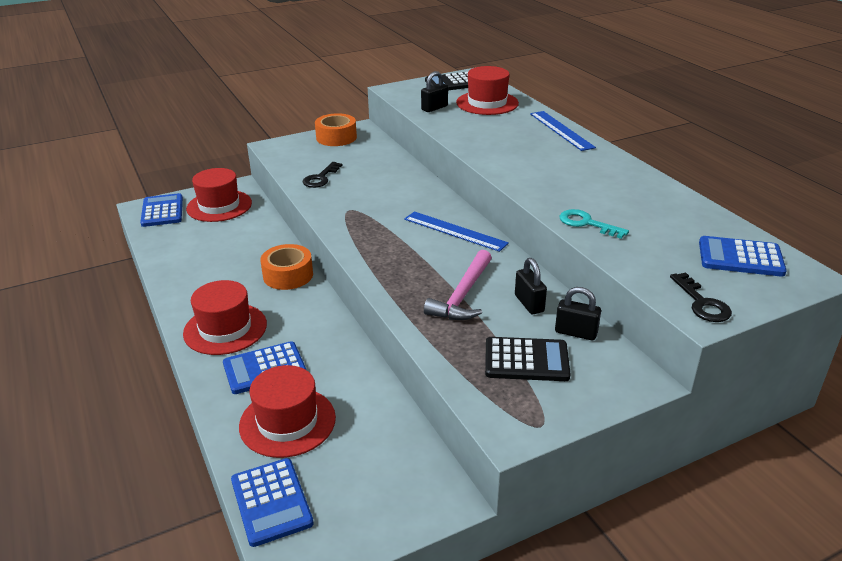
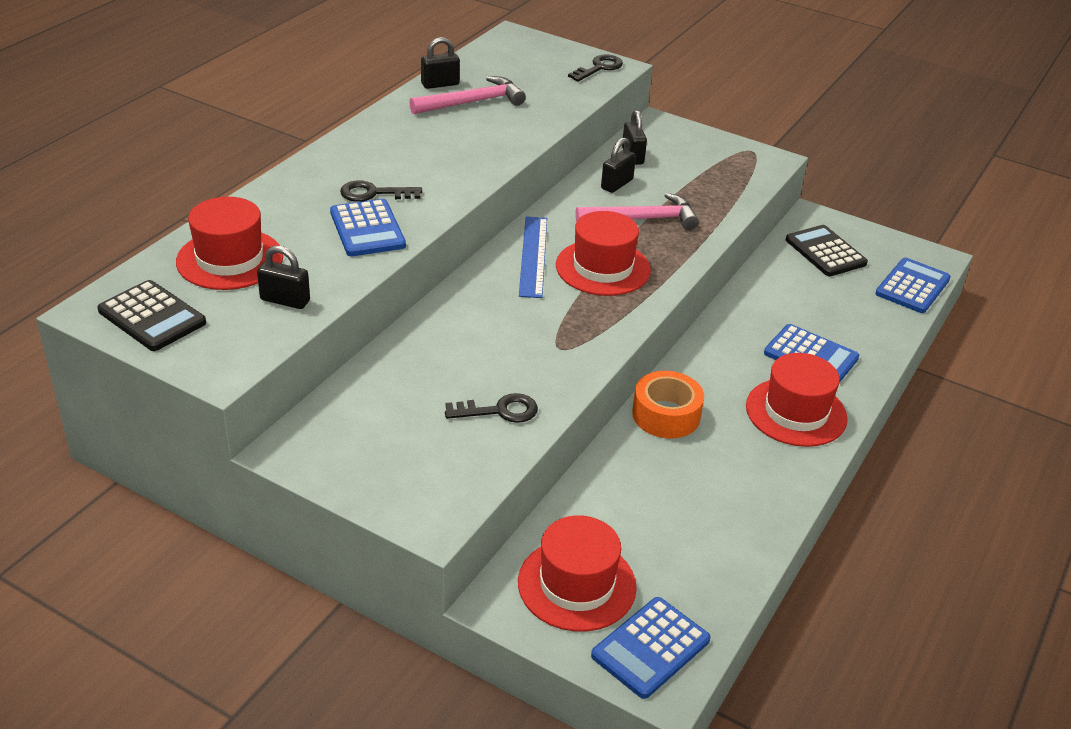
camera: 125 degrees left, 5 degrees up
red hat [239,365,336,458] -> red hat moved to [556,211,651,296]
orange tape [315,113,357,146] -> none
black calculator [485,337,571,381] -> black calculator moved to [786,225,868,276]
blue ruler [530,111,596,151] -> none
turquoise key [559,209,629,239] -> none
blue calculator [699,236,787,277] -> blue calculator moved to [330,199,406,256]
none -> black key [340,181,422,202]
none -> pink hammer [409,76,526,114]
none -> black padlock [421,37,460,89]

